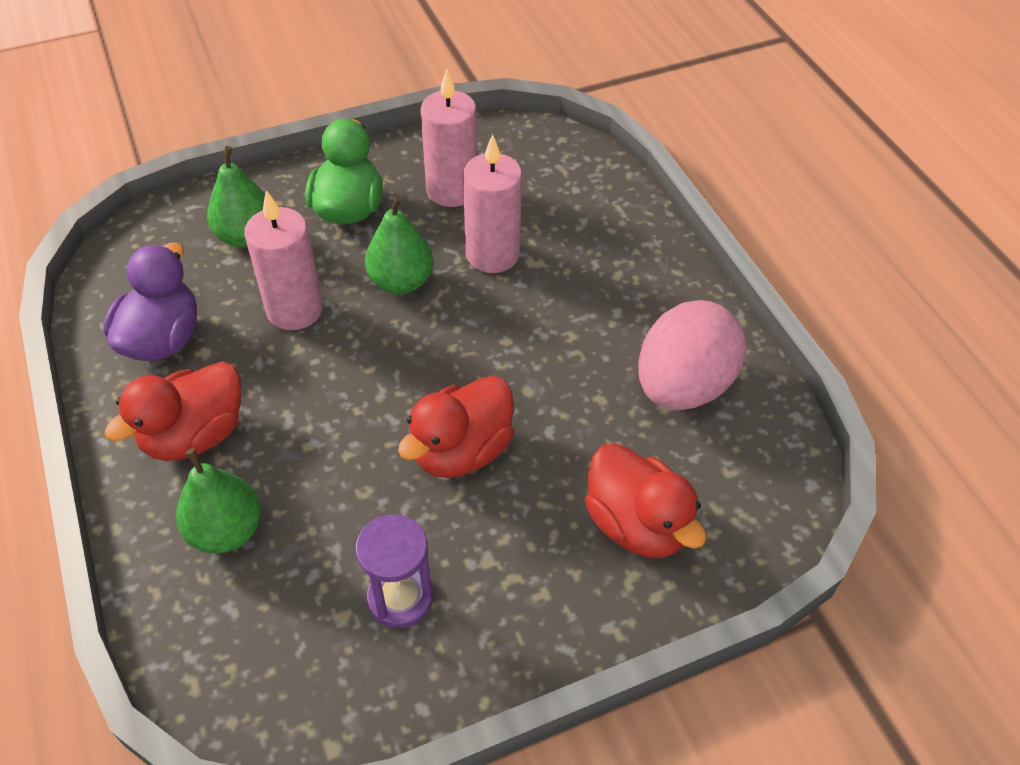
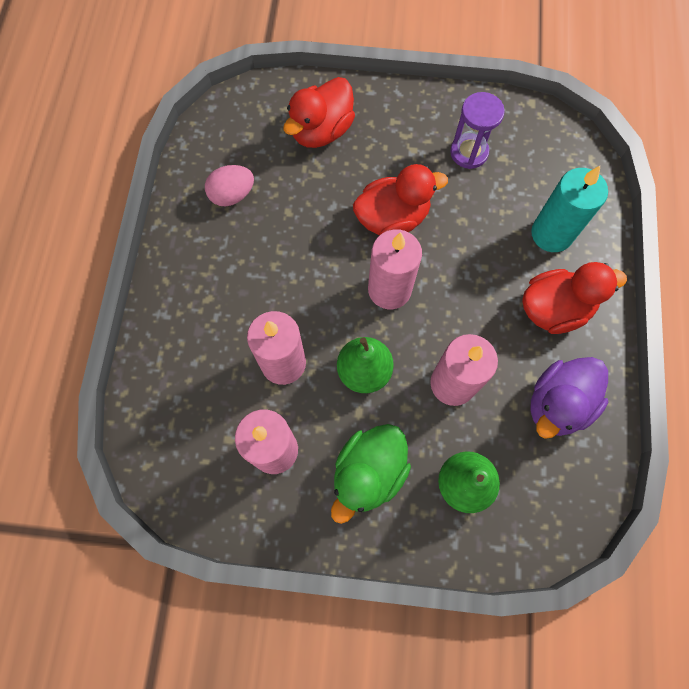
camera: 150 degrees left, 20 degrees up
green pear [176,448,262,554] -> turquoise candle [531,166,608,252]
red duck [585,443,706,558] -> red duck turned 135 degrees counterclockwise [283,77,355,148]
pink egg [638,300,746,410] -> pink egg [205,165,254,206], size x0.56
none -> pink candle [368,229,422,309]

